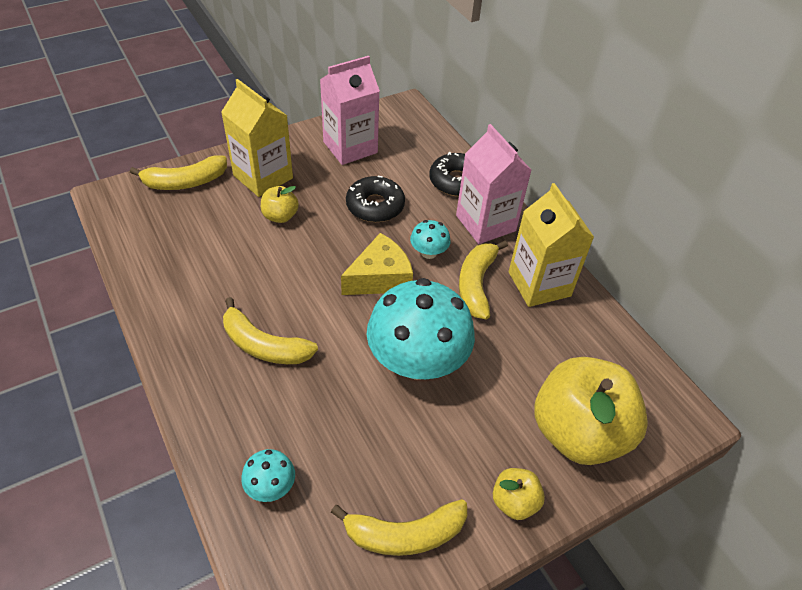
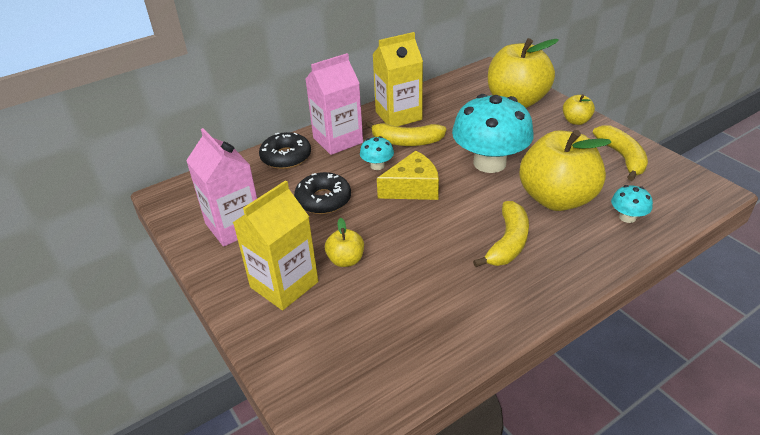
camera: 90 degrees left, 10 degrees down
yellow banana [130,155,227,190] -> none
yellow cheese [341,233,413,295] -> yellow cheese turned 105 degrees clockwise [377,151,439,200]
none -> yellow apple [519,130,611,211]

